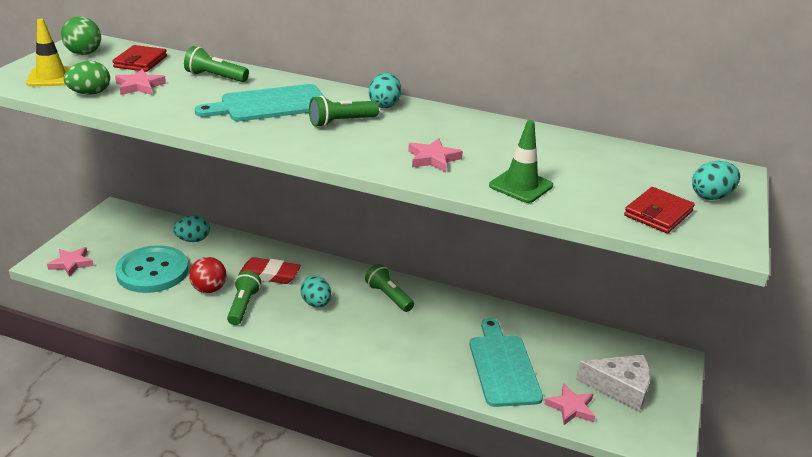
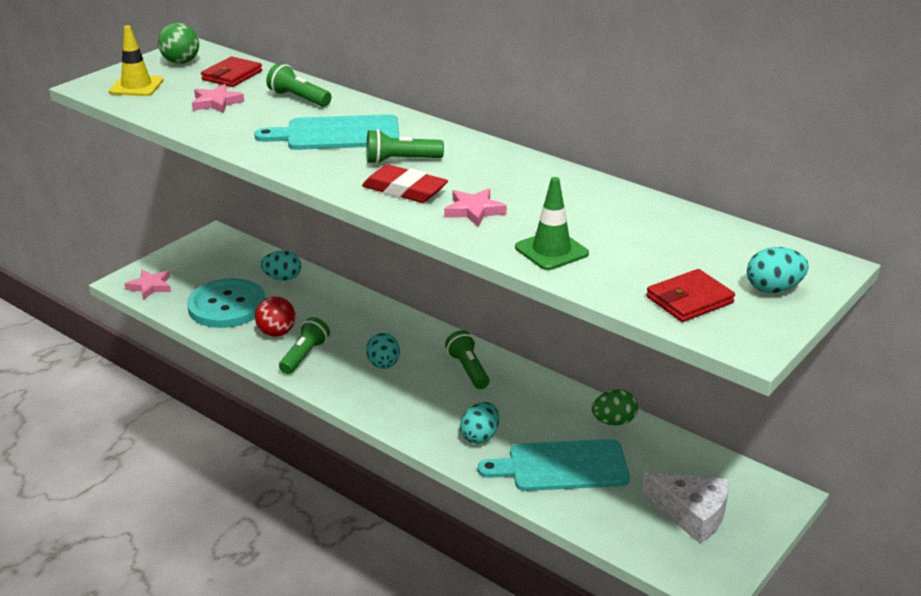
camera: 20 degrees right, 0 degrees up
green egg [64,61,110,95] -> green egg moved to [592,389,638,426]
red eraser [240,257,301,284] -> red eraser moved to [362,164,448,203]
turquoise egg [369,73,401,108] -> turquoise egg moved to [460,402,499,444]
turquoise cutting board [470,318,543,407] -> turquoise cutting board turned 105 degrees counterclockwise [478,439,630,491]
pink star [545,383,595,425] -> none

